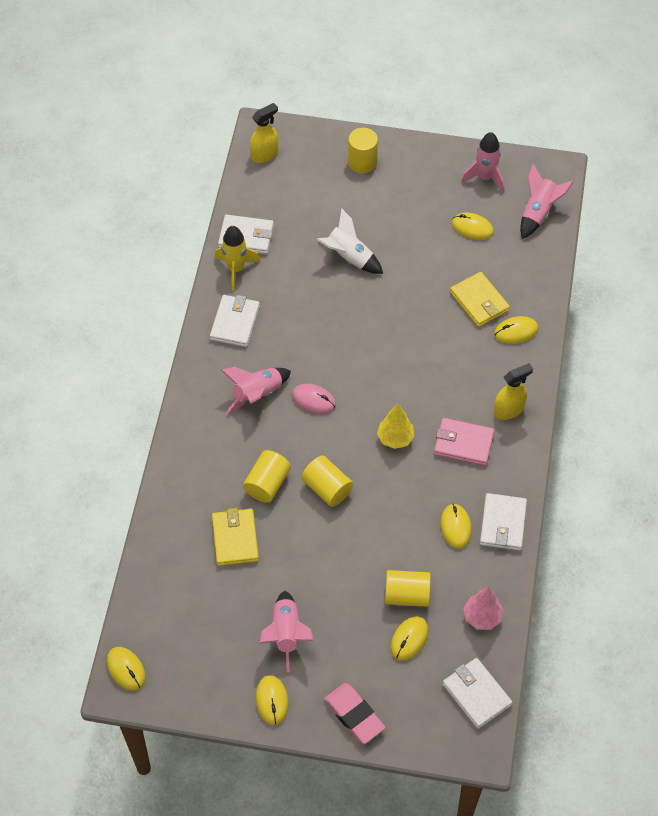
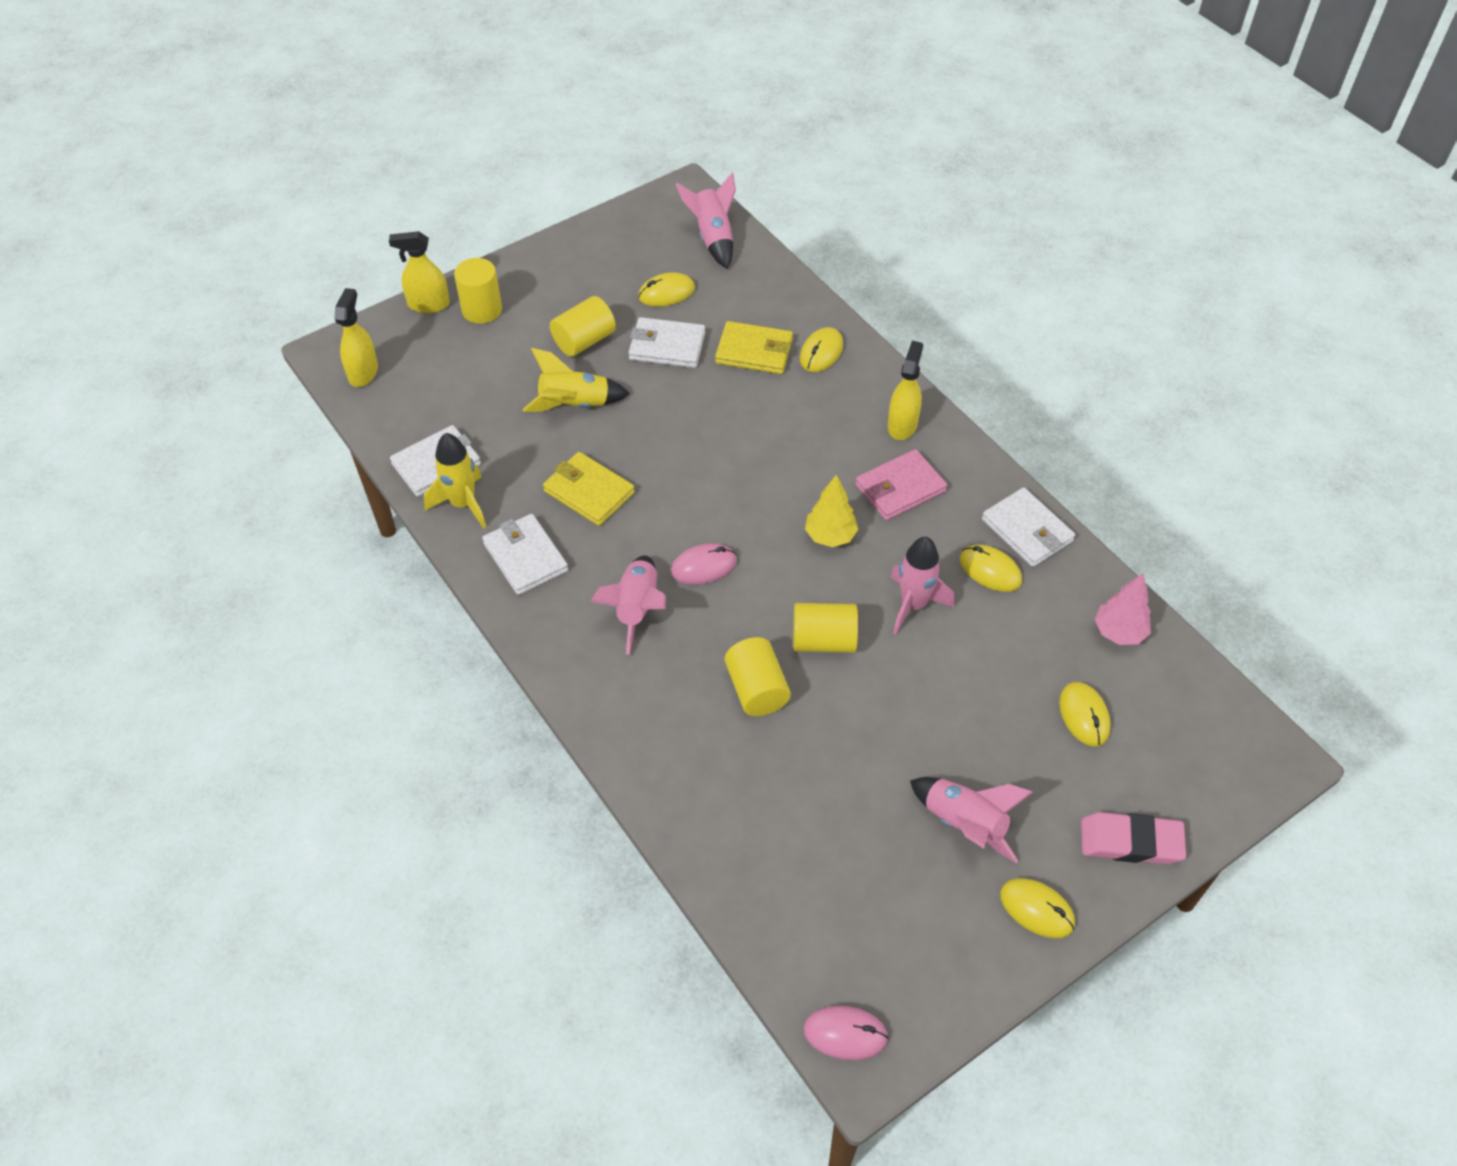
camera: 45 degrees left, 5 degrees down
yellow mouse [107,647,146,691] -> pink mouse [804,1005,889,1060]
yellow wallet [212,508,259,566] -> yellow wallet moved to [543,452,635,526]
white rocket [317,209,383,274] -> yellow rocket [523,348,630,412]
yellow cylinder [385,570,431,607] -> yellow cylinder moved to [550,296,616,357]
white wallet [443,658,513,729] -> white wallet moved to [628,317,705,368]
pink rocket [461,132,504,193] -> pink rocket moved to [890,537,954,635]
none -> yellow spray bottle [389,231,450,313]

